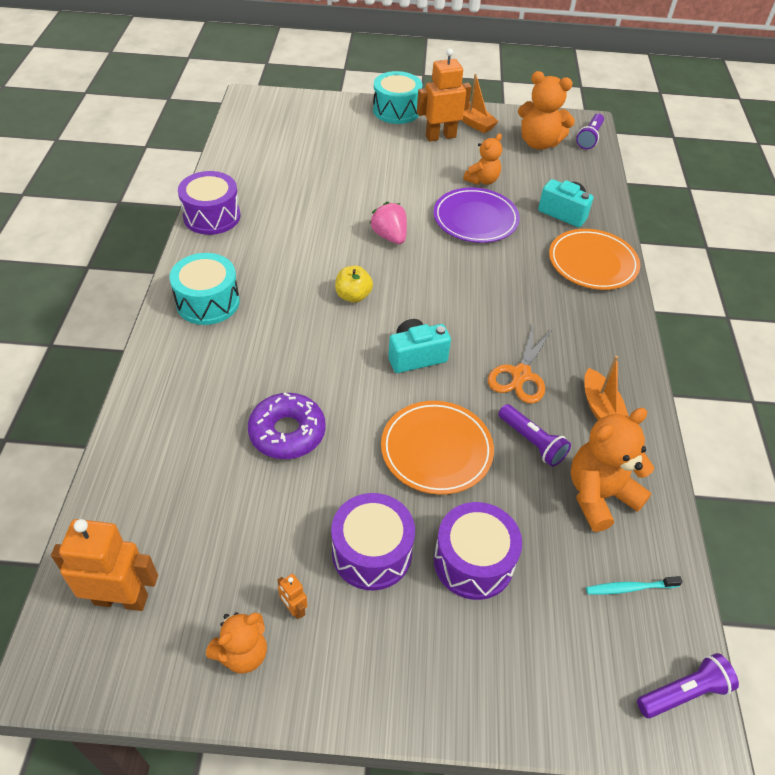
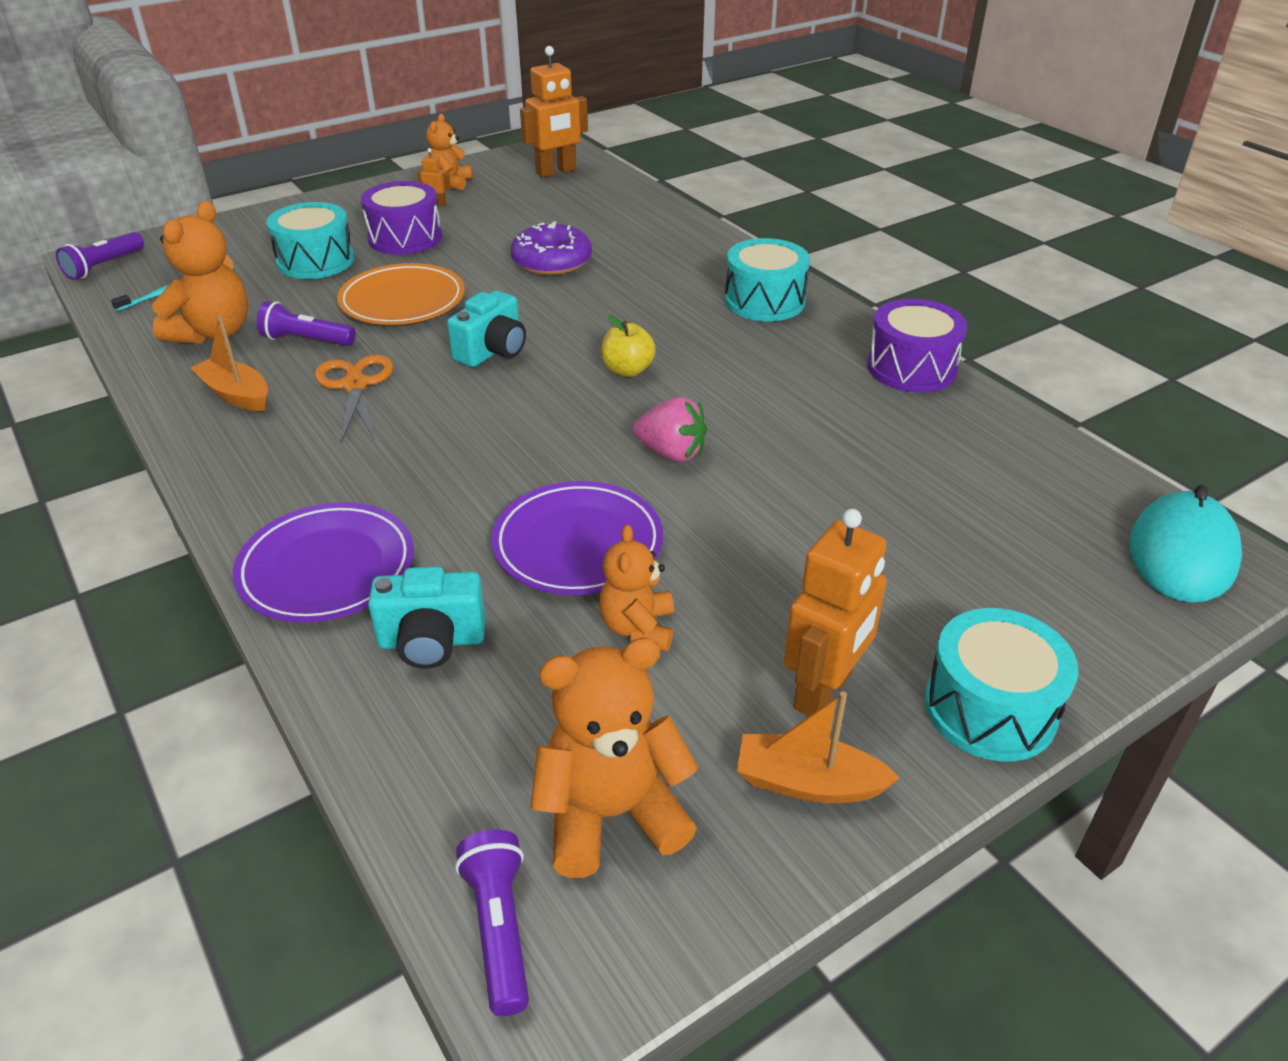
camera: 145 degrees right, 10 degrees down
purple drum [434,502,522,600] -> turquoise drum [266,202,355,279]
orange plate [549,229,640,290] -> purple plate [233,502,414,623]
none -> turquoise mouse [1130,485,1242,603]

